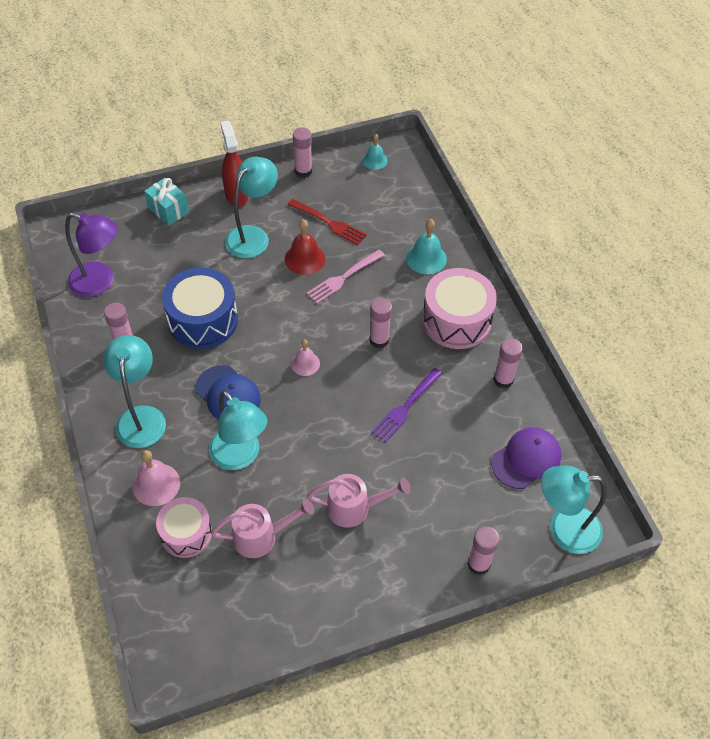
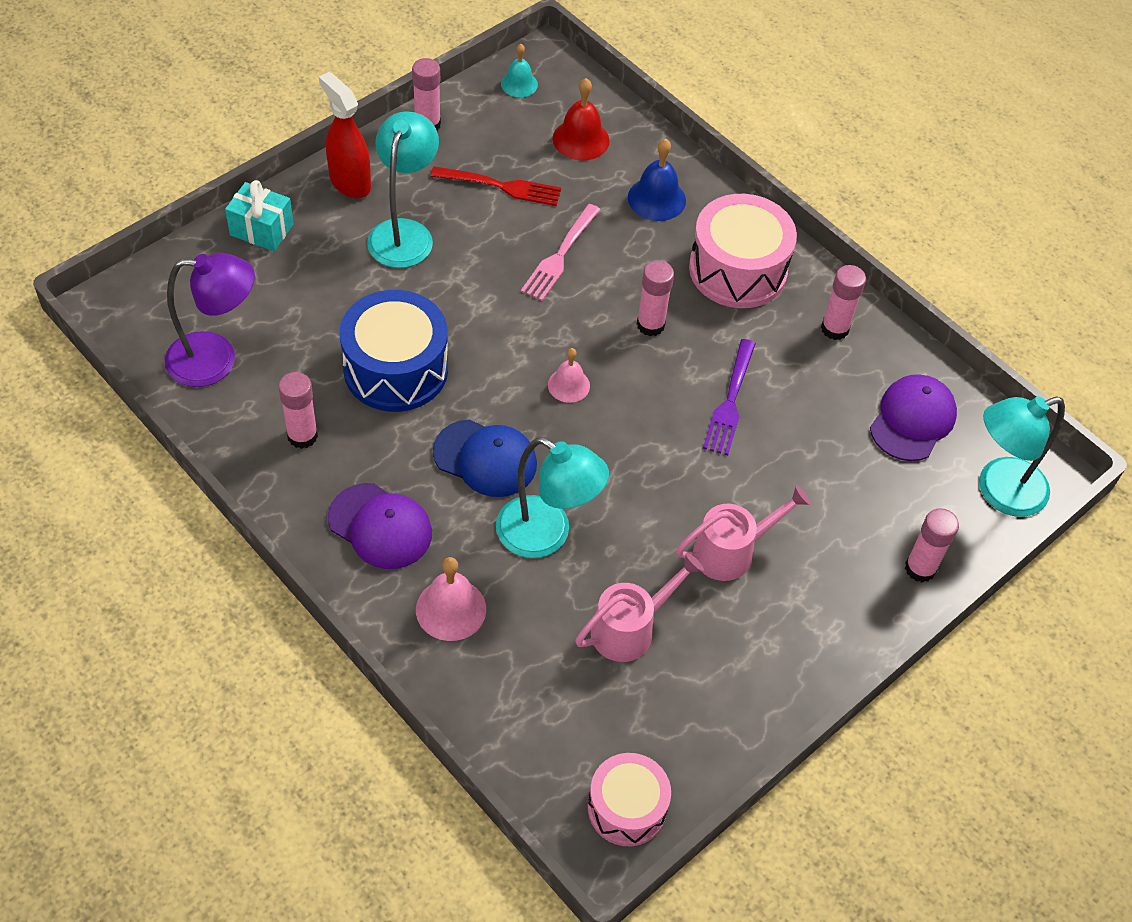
camera: 25 degrees left, 0 degrees up
turquoise lamp [103,335,166,448] -> purple cap [328,483,432,569]
pink drum [156,497,212,558] -> pink drum moved to [588,753,671,846]
red bell [285,219,325,275] -> red bell moved to [553,78,610,161]
turquoise bell [406,219,447,274] -> blue bell [628,138,686,221]

